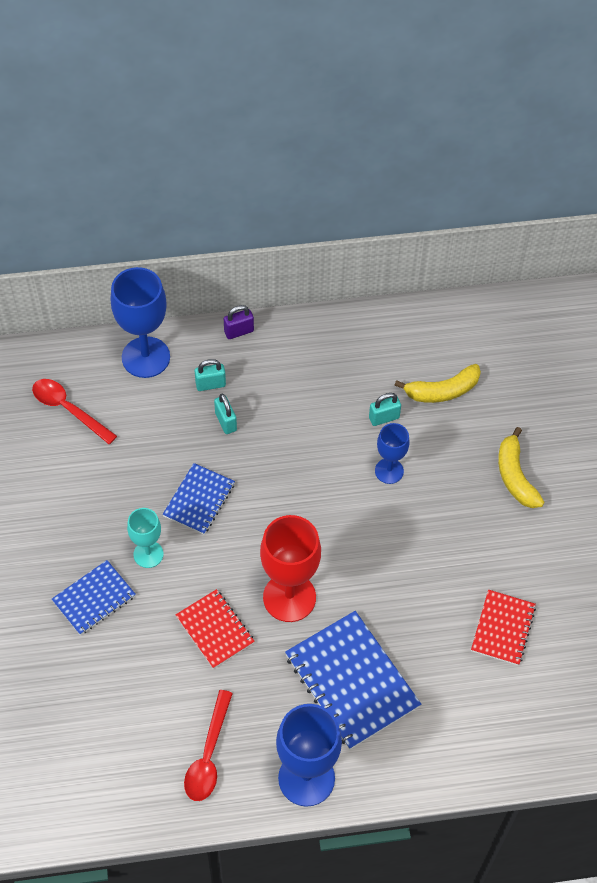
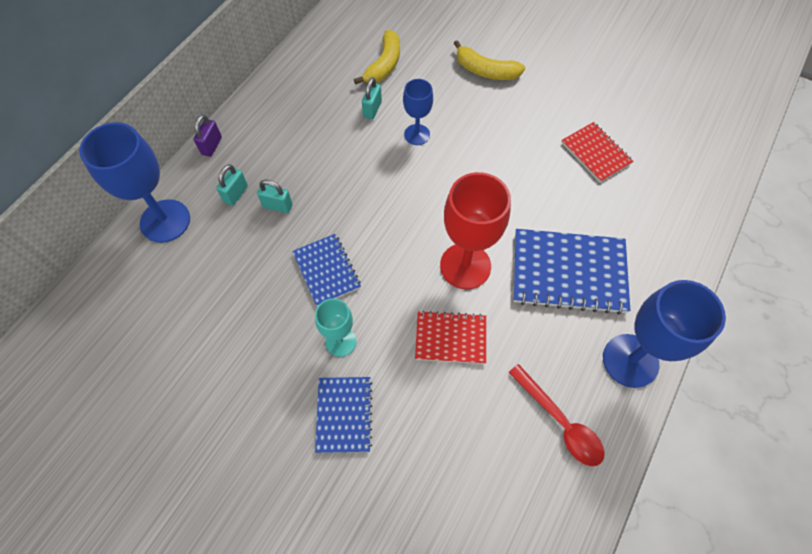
camera: 50 degrees left, 5 degrees up
red spoon [32,379,117,444] -> none

